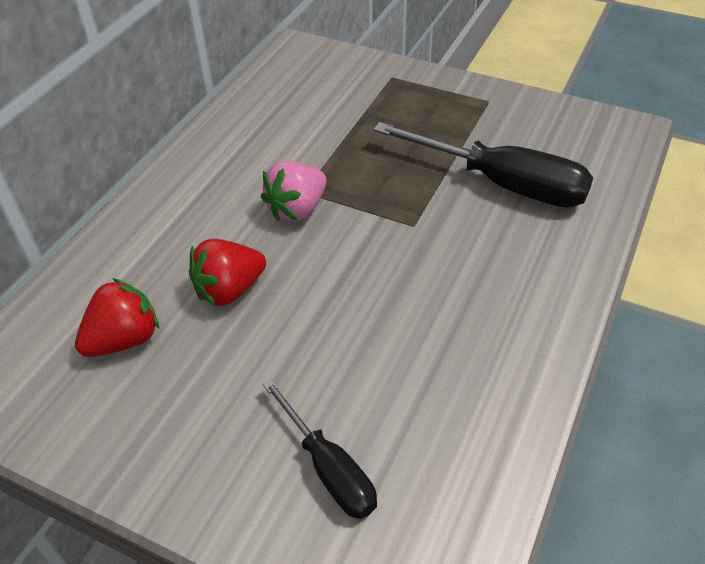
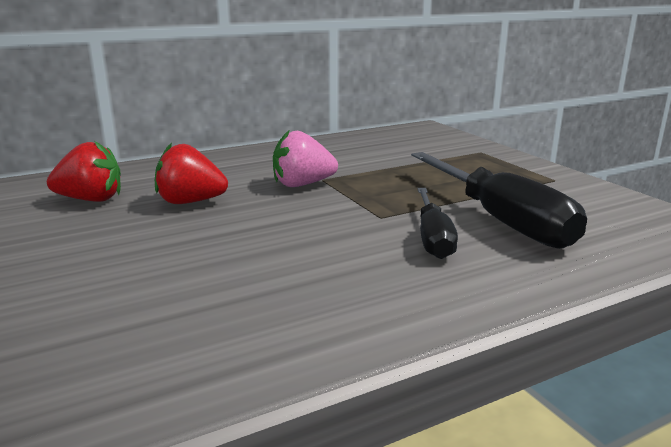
camera: 35 degrees right, 25 degrees down
black screwdriver [262,379,377,519] -> black screwdriver moved to [417,188,458,259]

